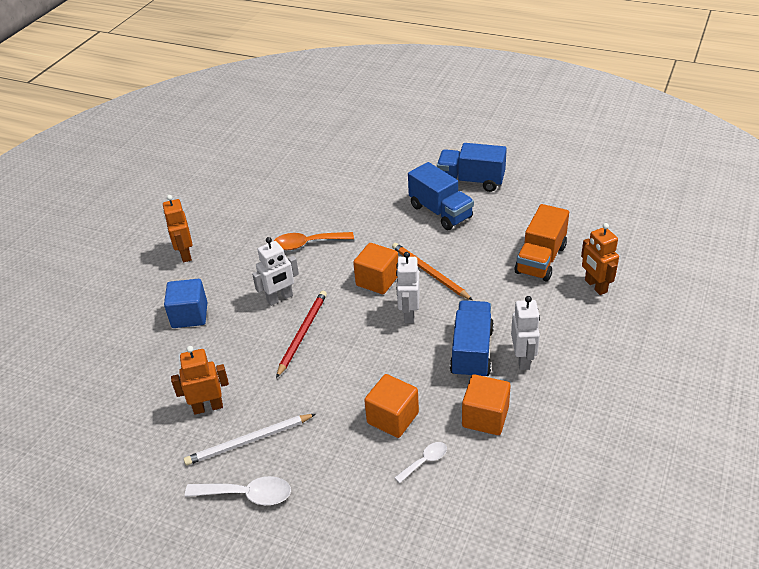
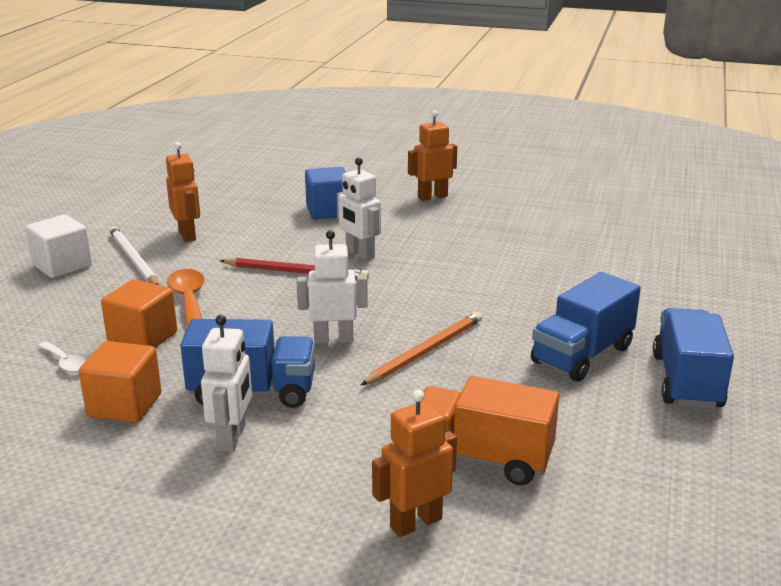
camera: 80 degrees right, 15 degrees down
white spoon [185,476,291,505] -> white cube [25,214,92,278]
orange spoon [274,232,354,250] -> orange spoon moved to [167,269,205,328]
orange cube [353,243,398,294] -> none
white robot [511,296,540,370] -> white robot turned 75 degrees counterclockwise [201,315,252,452]

